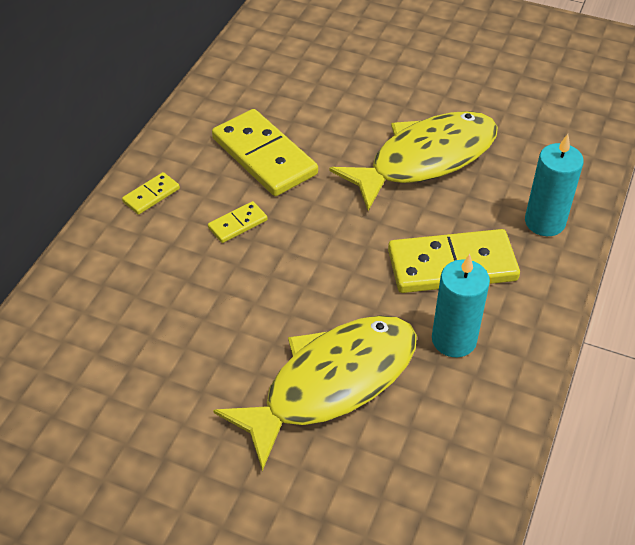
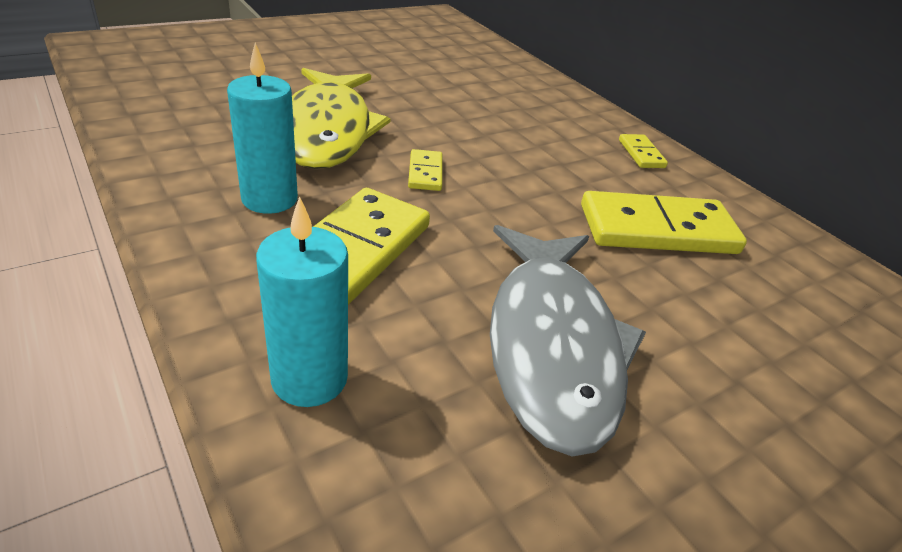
camera: 120 degrees right, 10 degrees down
yellow domino [208,201,267,243] -> yellow domino moved to [408,149,442,191]
yellow fish [329,111,498,211] -> grey fish [490,225,646,457]

